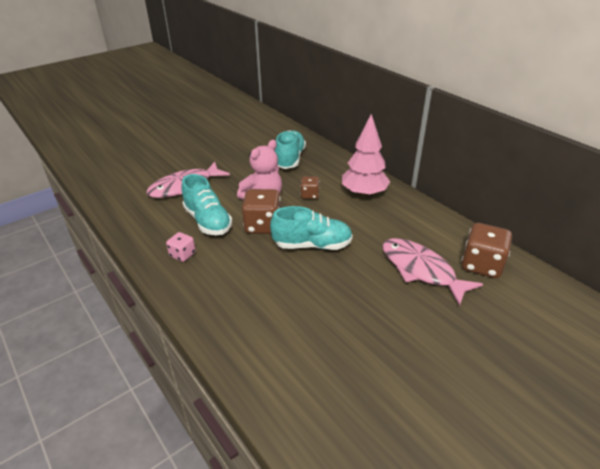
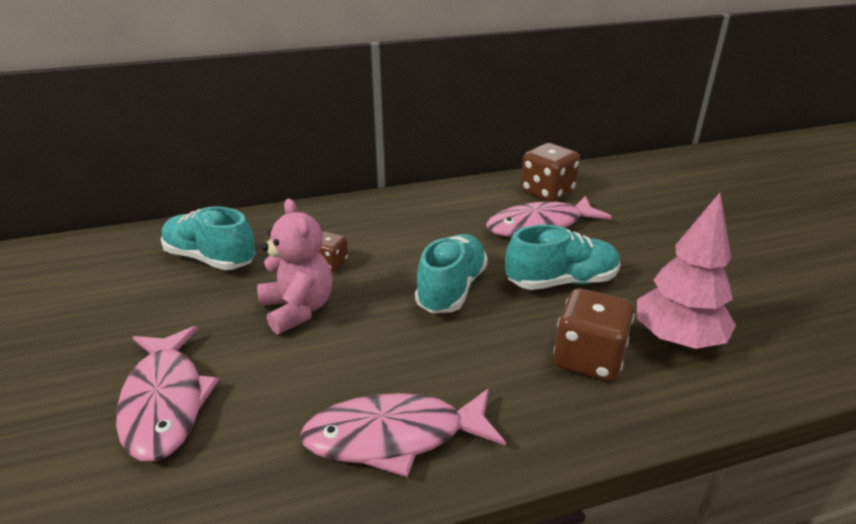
camera: 70 degrees left, 5 degrees down
pink dice [166,232,196,262] -> pink fish [300,389,506,477]
turquoise shoe [181,174,232,235] -> turquoise shoe moved to [505,225,620,290]
brown dice [242,189,281,234] -> brown dice moved to [553,288,635,381]
pink tree [342,114,390,197] -> pink tree moved to [637,193,736,349]

